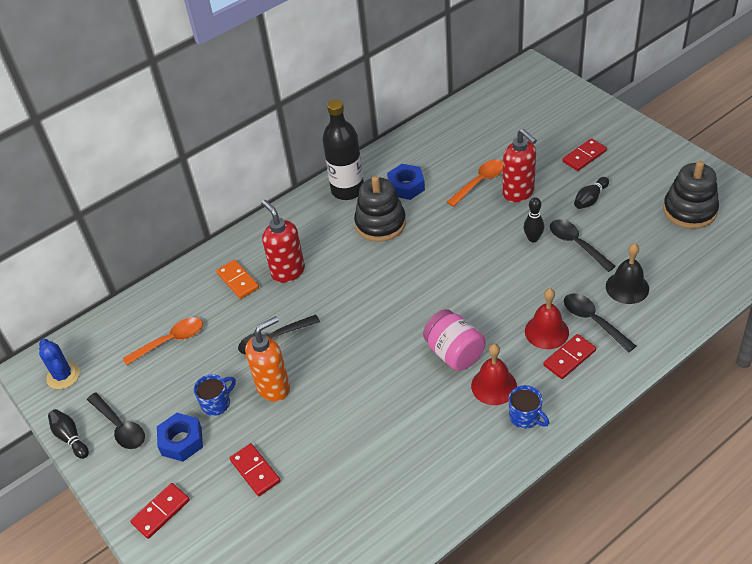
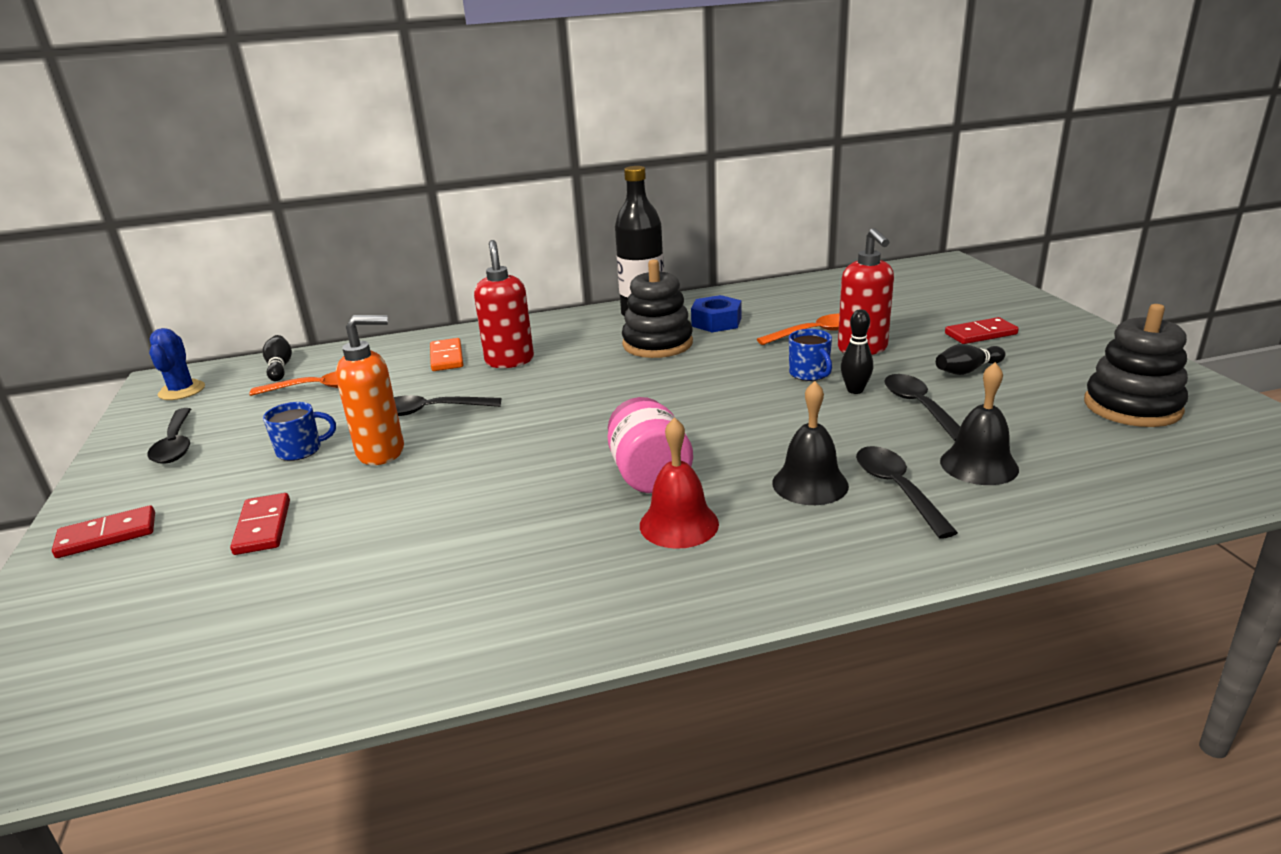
camera: 20 degrees right, 20 degrees down
black bowling pin [48,409,89,459] -> black bowling pin moved to [263,335,292,381]
blue nut [157,413,203,462] -> none
blue mug [509,385,549,429] -> blue mug moved to [789,329,832,381]
red bell [525,288,569,349] -> black bell [772,381,849,505]
red domino [543,334,596,379] -> none

